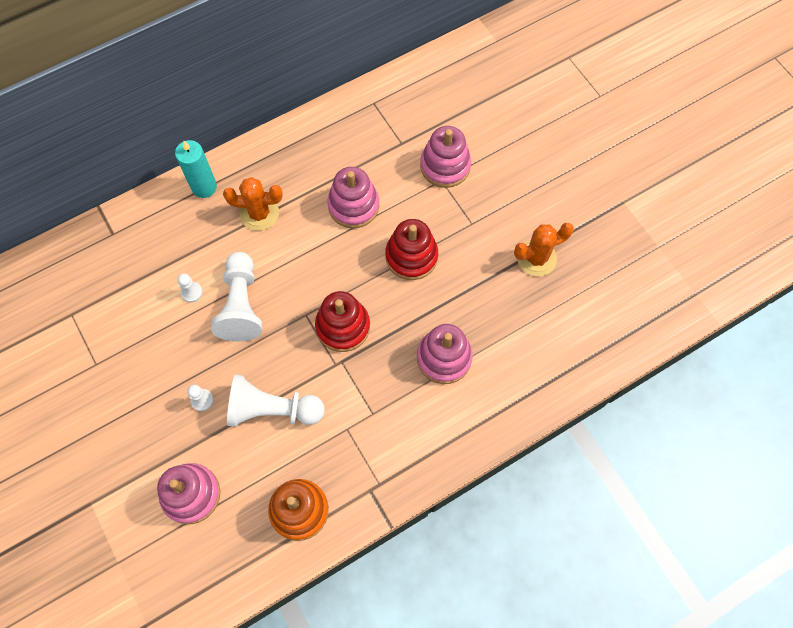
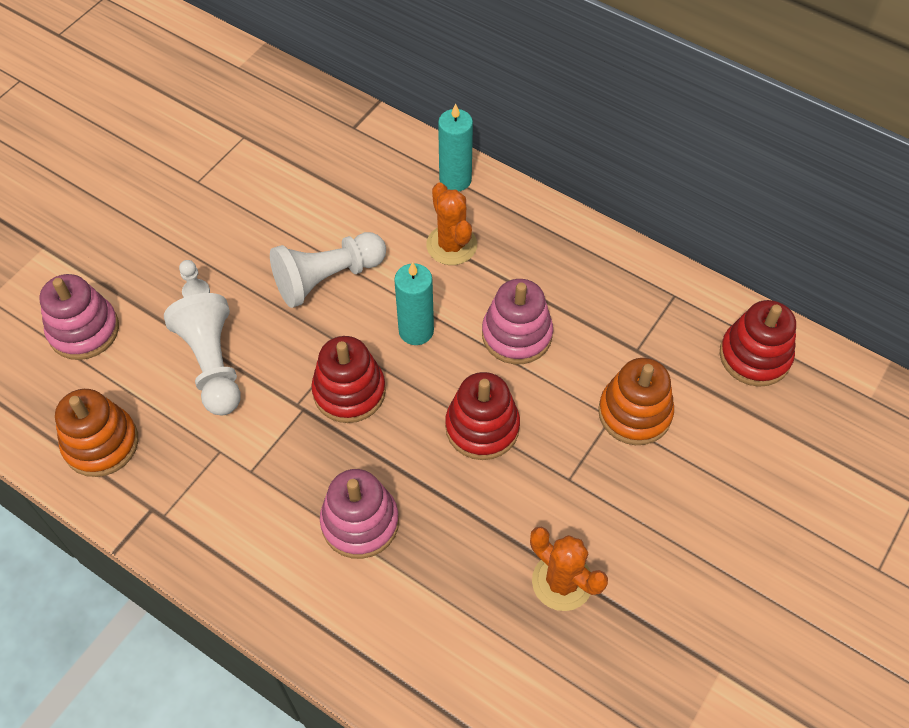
camera: 65 degrees right, 10 degrees down
white pawn [177,273,203,303] -> none
pink stacking toy [420,126,471,188] -> orange stacking toy [598,358,674,445]
none -> turquoise candle [394,262,434,345]
none -> red stacking toy [720,300,796,387]

